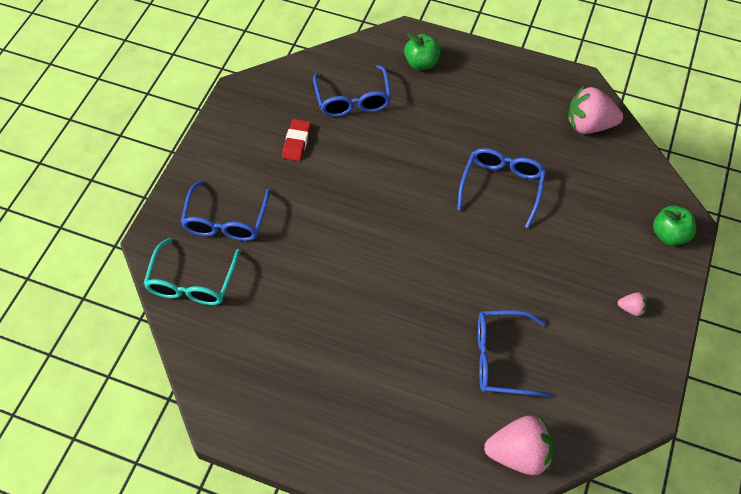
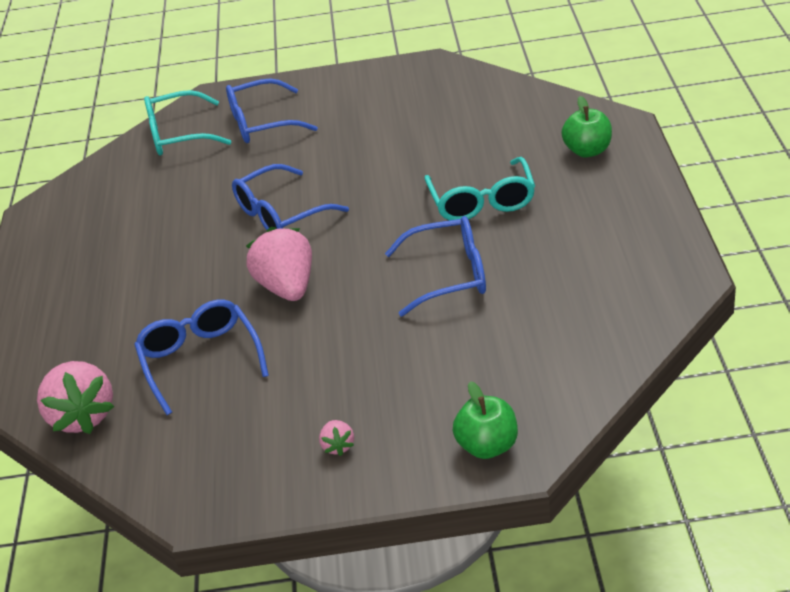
camera: 70 degrees right, 20 degrees down
red eraser [282,119,311,161] -> none
blue glasses [313,65,391,117] -> blue glasses moved to [232,164,349,230]
pink strawberry [568,87,623,134] -> pink strawberry moved to [246,227,312,301]
none -> turquoise glasses [424,157,535,221]

